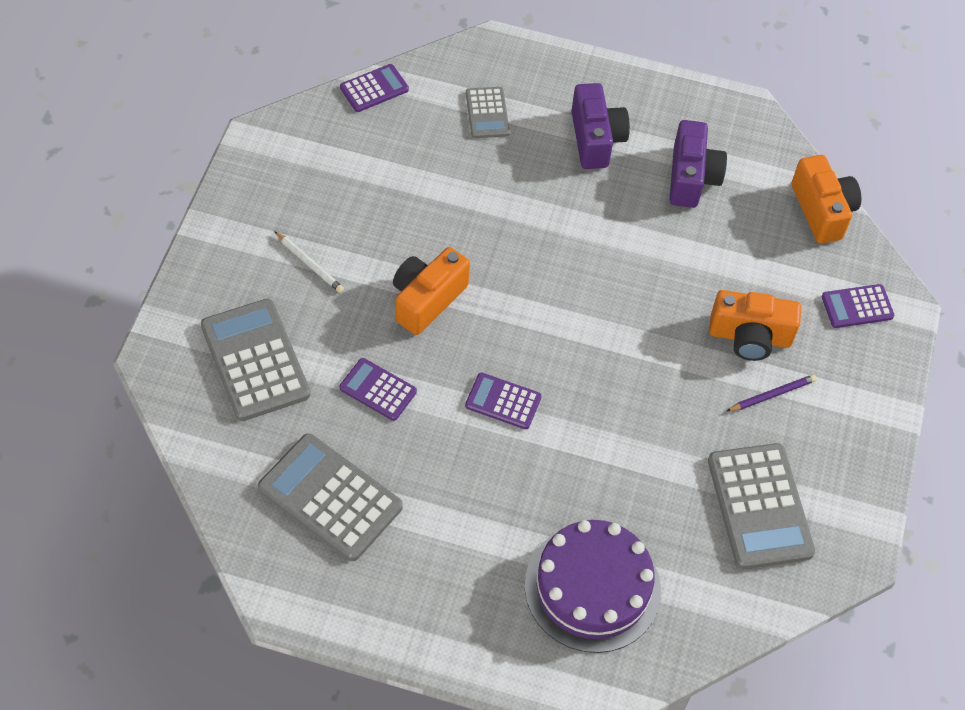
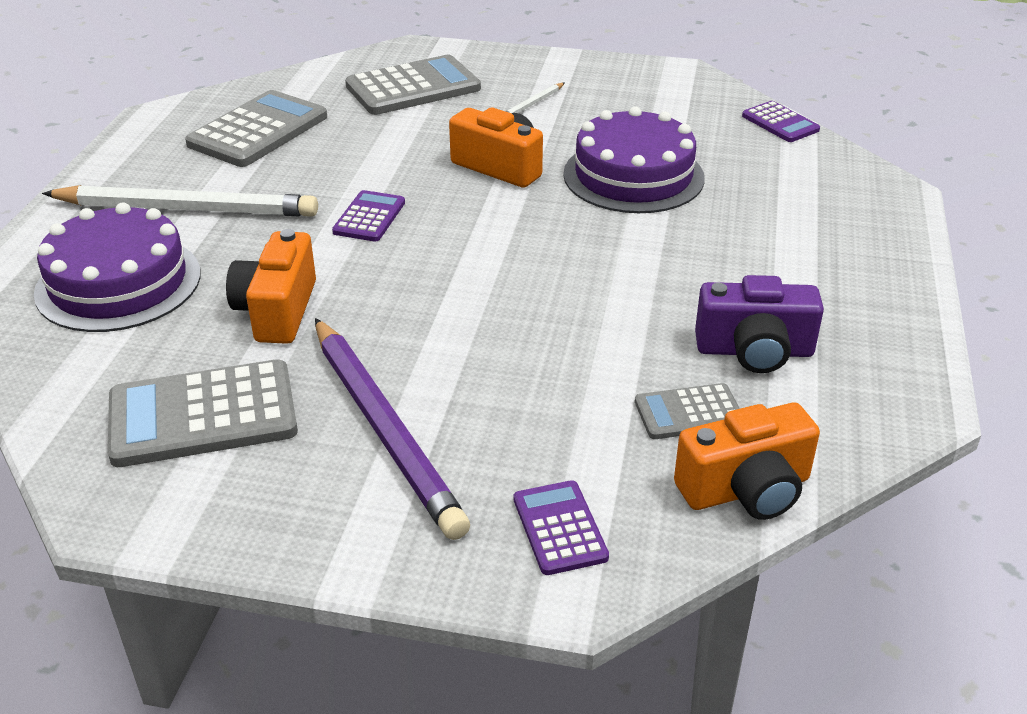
camera: 90 degrees right, 20 degrees down
purple calculator [339,358,417,421] -> none
grey calculator [466,87,510,138] -> grey calculator moved to [635,383,740,439]
purple camera [571,83,630,169] -> none
orange camera [709,290,801,361] -> orange camera moved to [226,229,316,344]
purple pencil [727,374,817,411] -> purple pencil [315,318,470,540], size x2.35
none -> white pencil [42,185,318,217]
none -> purple cake [563,106,705,213]

